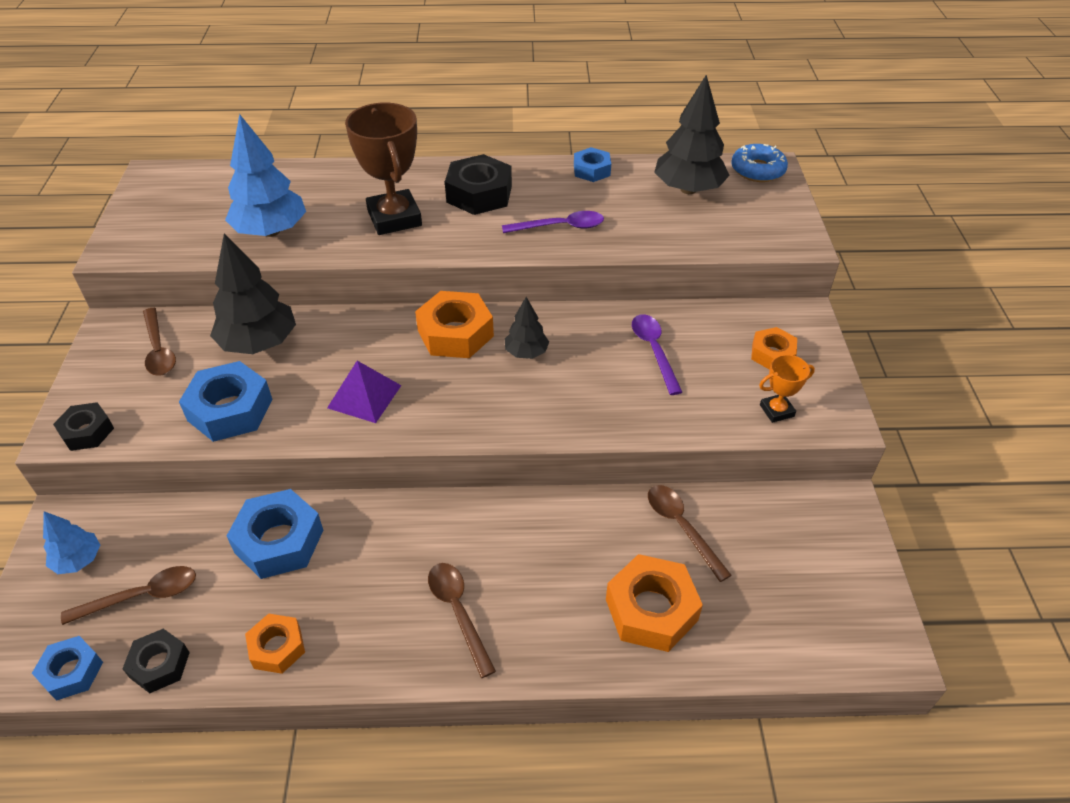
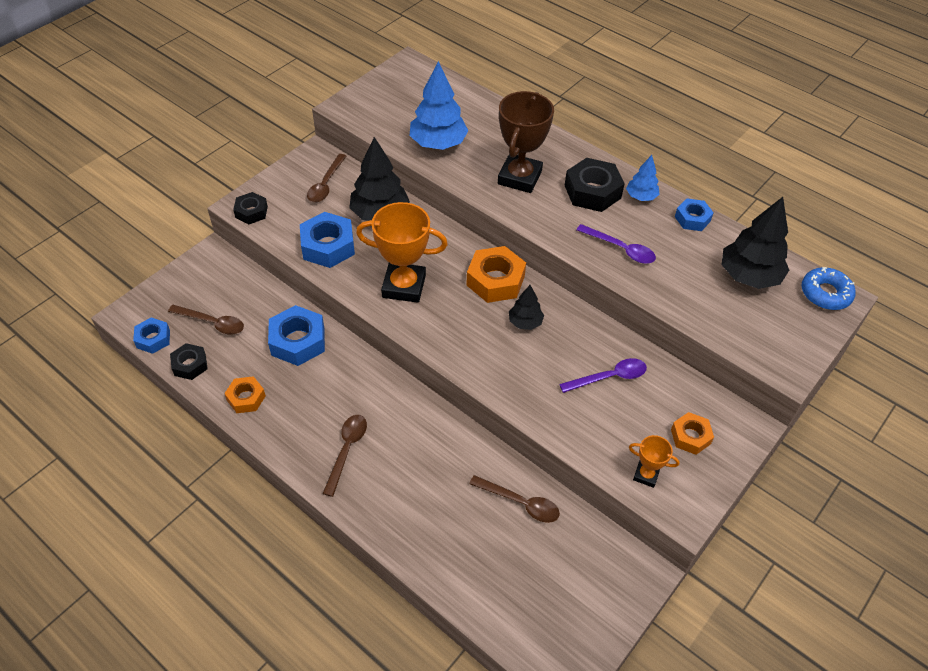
camera: 40 degrees right, 5 degrees up
blue tree [43,511,100,574] -> blue tree moved to [626,155,660,201]
purple pyramid [327,361,402,423] -> orange trophy [356,202,448,303]
orange nut [606,554,703,652] -> none
purple spoon [632,314,682,395] -> purple spoon turned 45 degrees clockwise [559,358,647,393]
brown spoon [648,485,732,582] -> brown spoon turned 105 degrees clockwise [469,475,560,523]

